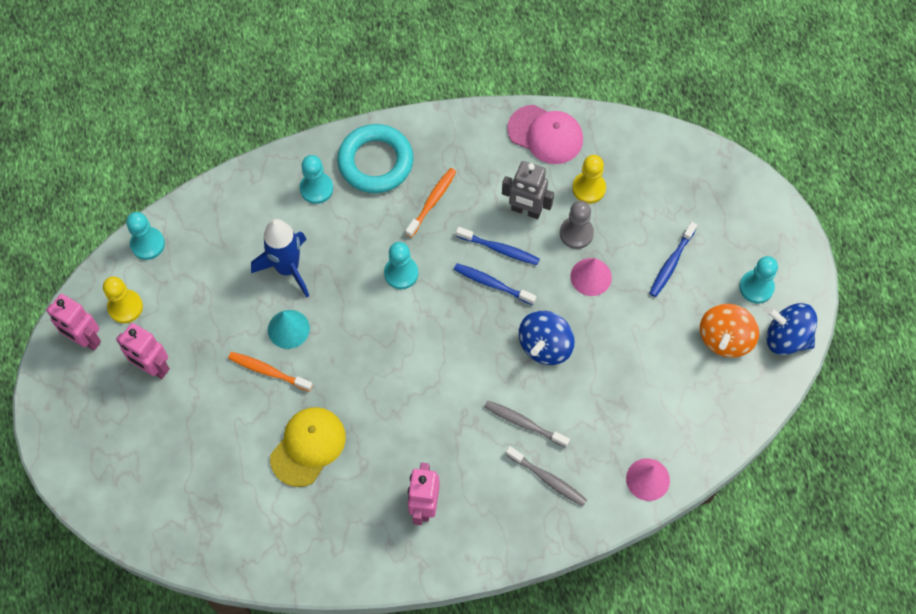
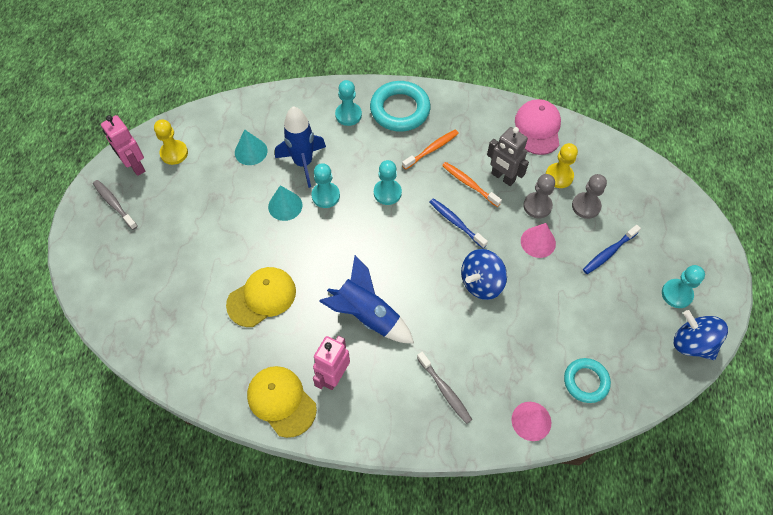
camera: 20 degrees right, 5 degrees down
pink robot [116,323,170,379] -> none
turquoise pawn [126,212,165,260] -> turquoise pawn moved to [312,163,340,208]
orange toothbrush [228,352,313,392] -> orange toothbrush moved to [442,162,502,207]
blue toothbrush [456,227,540,265] -> none
grey toothbrush [484,400,570,448] -> grey toothbrush moved to [93,180,138,230]
pink cap [507,105,583,164] -> pink cap turned 135 degrees counterclockwise [515,99,561,155]
orange spinning top [700,304,759,358] -> none
none -> turquoise cone [235,129,268,165]
none -> yellow cap [247,366,317,438]
none -> blue rocket [319,255,414,343]
none -> turquoise ring [564,358,611,403]
none -> grey pawn [572,174,607,219]

